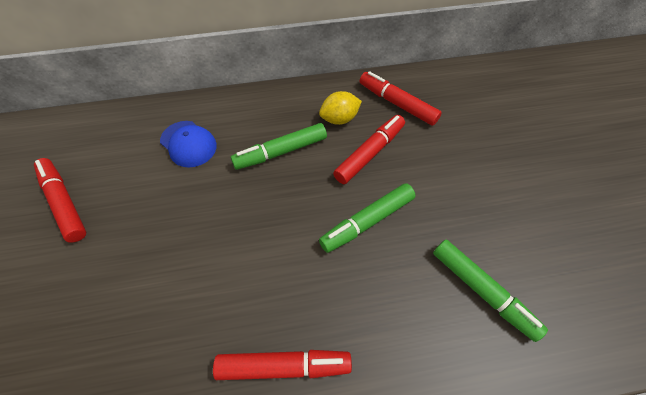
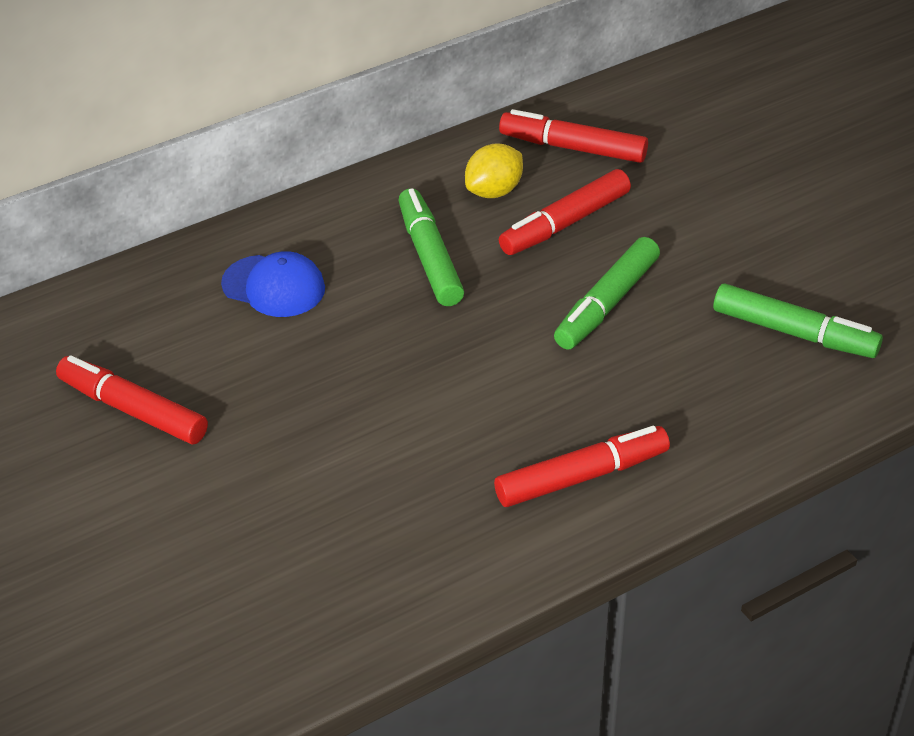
camera: 20 degrees left, 15 degrees down
green marker [231,123,327,170] -> green marker turned 120 degrees clockwise [398,188,464,306]
red marker [333,115,405,184] -> red marker turned 150 degrees counterclockwise [499,169,631,255]

